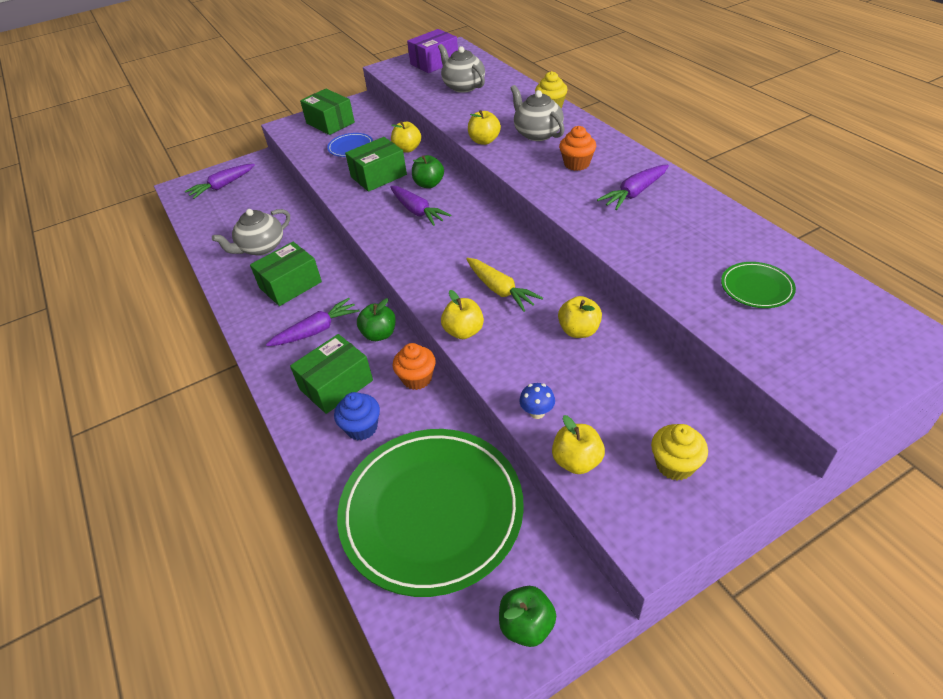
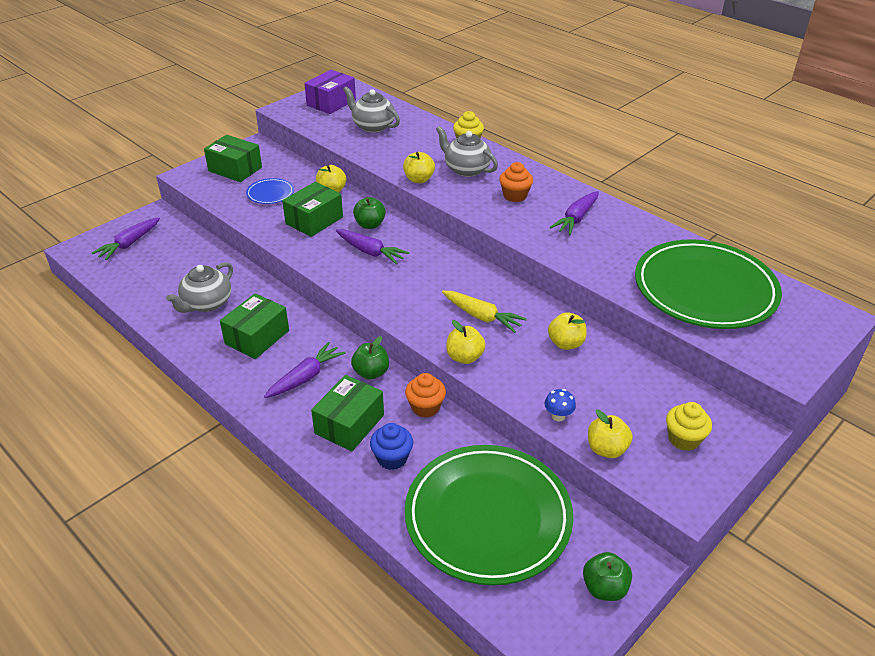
camera: 20 degrees left, 5 degrees down
green plate [721,262,796,308] -> green plate [635,239,782,329], size x2.42

